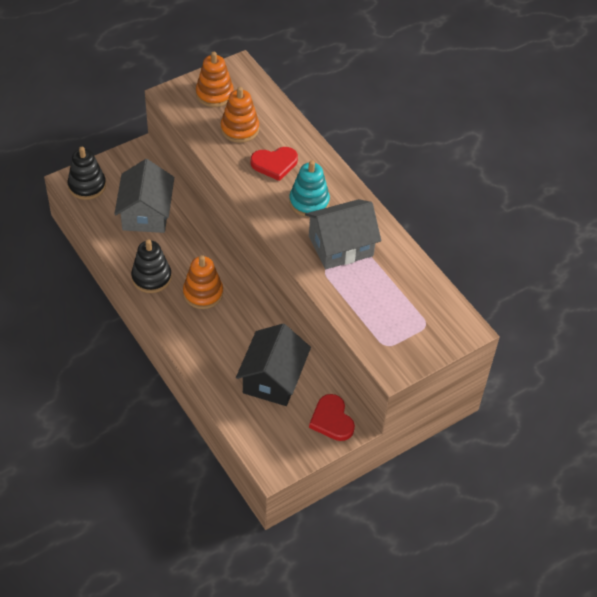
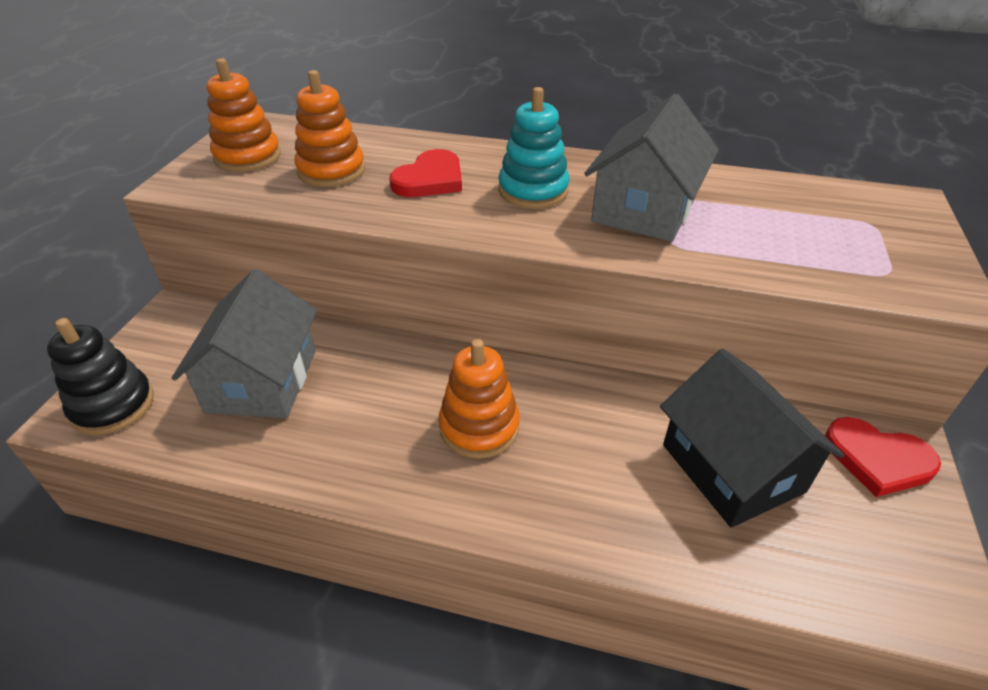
camera: 40 degrees left, 10 degrees down
grey house [114,159,174,233] -> grey house turned 45 degrees clockwise [172,269,317,418]
black stacking toy [131,239,172,293] -> none

